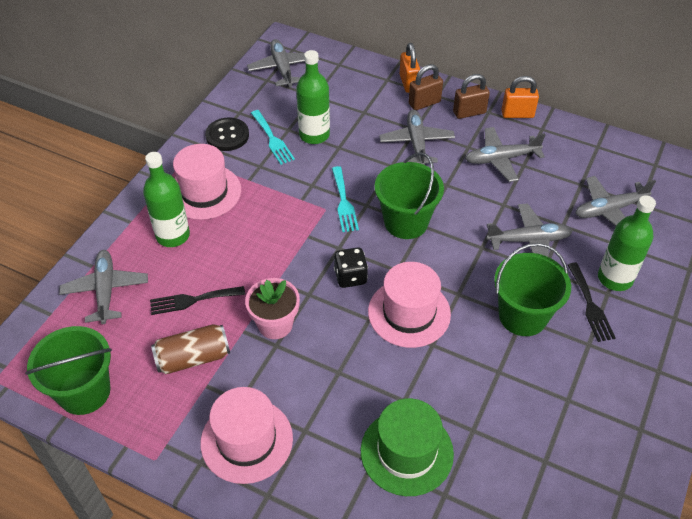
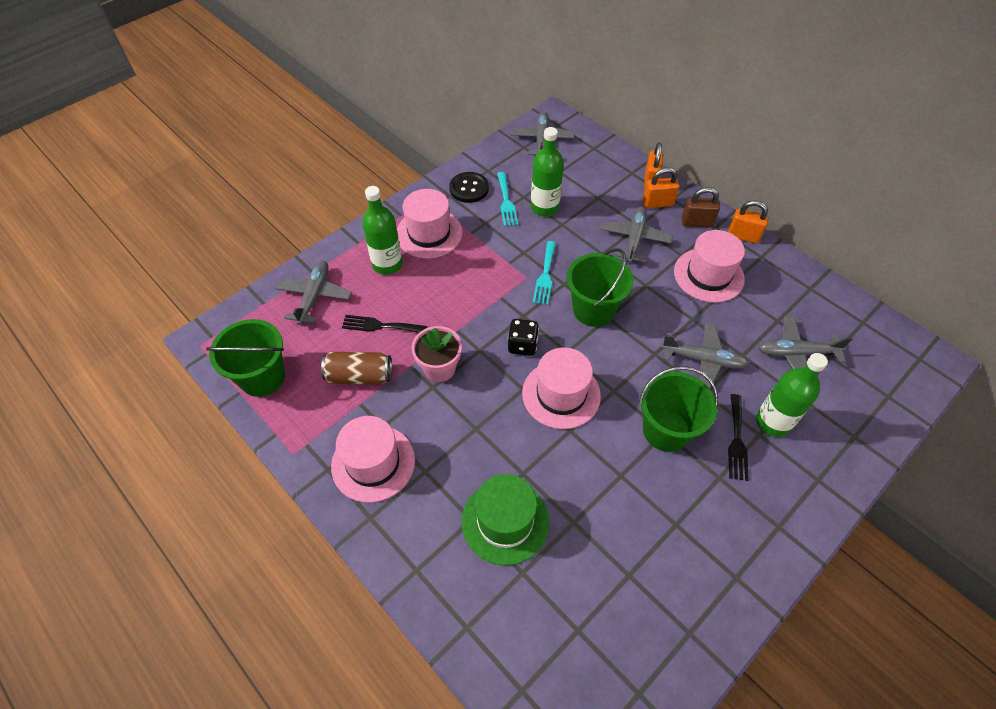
camera: 20 degrees right, 5 degrees up
brown padlock [409,64,443,110] -> orange padlock [643,167,679,208]
grey plane [465,127,546,182] -> pink hat [674,230,745,303]

